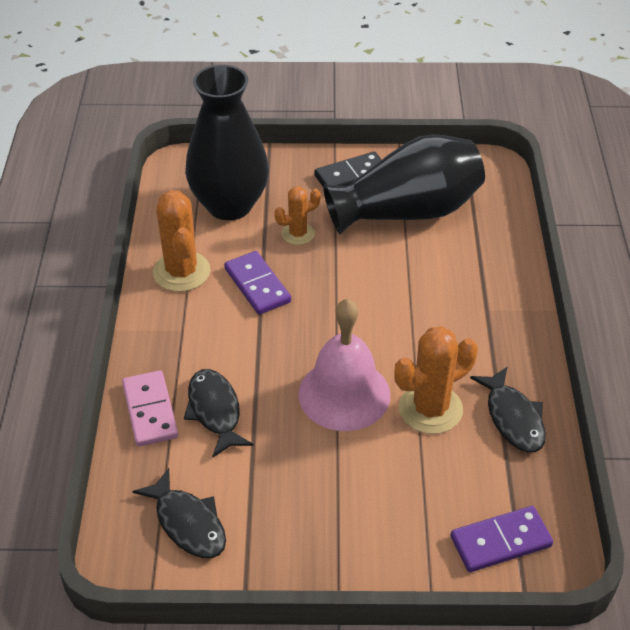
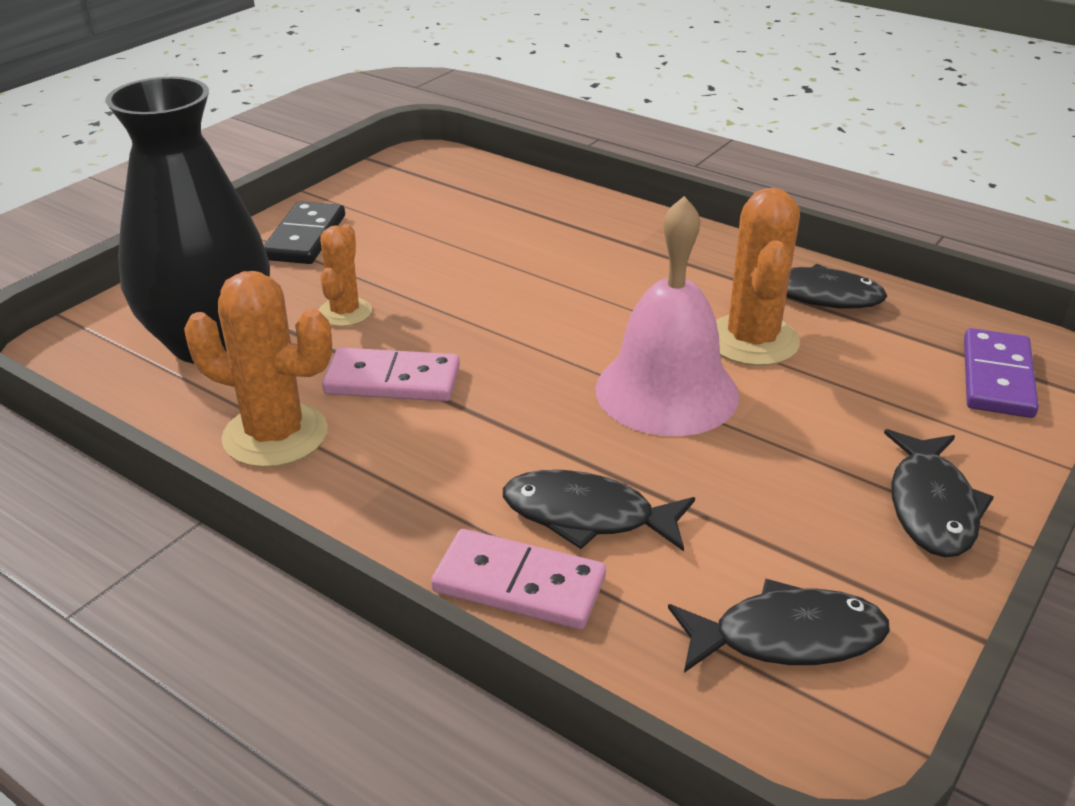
camera: 55 degrees left, 10 degrees down
purple domino [224,251,291,315] -> pink domino [322,348,460,401]
black vase [323,134,485,234] -> none
none -> black fish [884,429,994,557]

